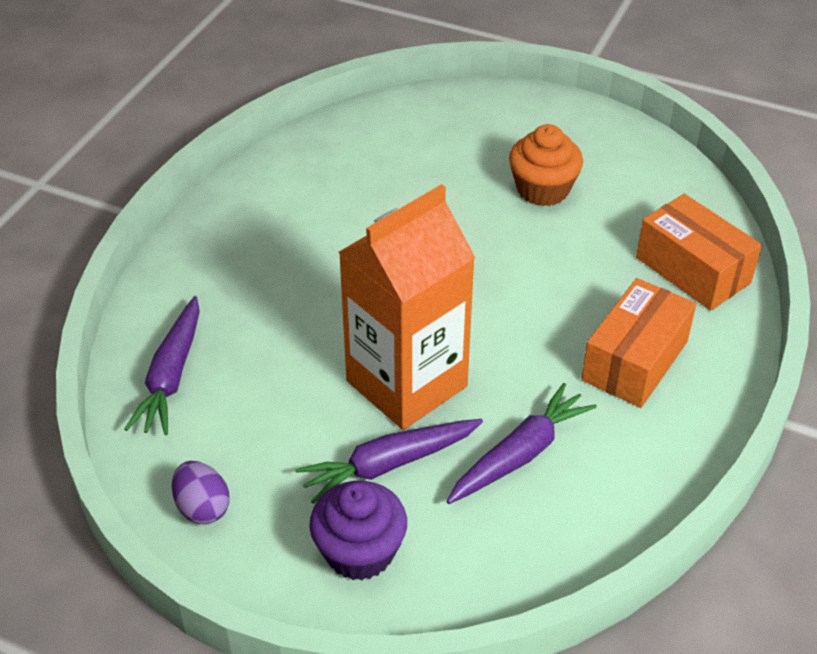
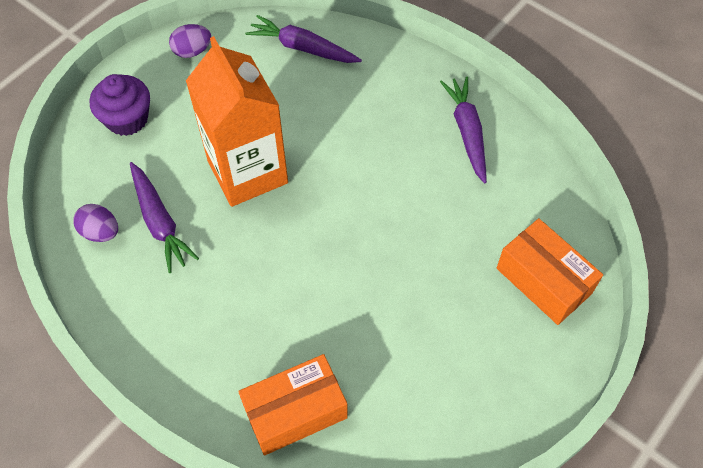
camera: 105 degrees right, 15 degrees up
purple carrot [296,419,483,504] -> purple carrot moved to [440,76,487,184]
orange cupcake [509,124,583,206] -> none
orange box [581,278,696,408] -> orange box moved to [497,218,603,325]
none -> purple egg [73,204,118,242]

